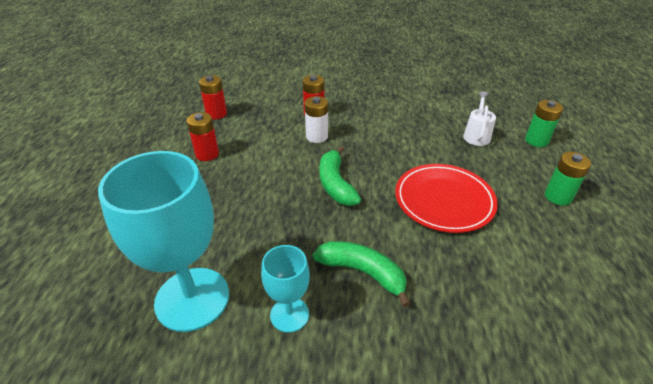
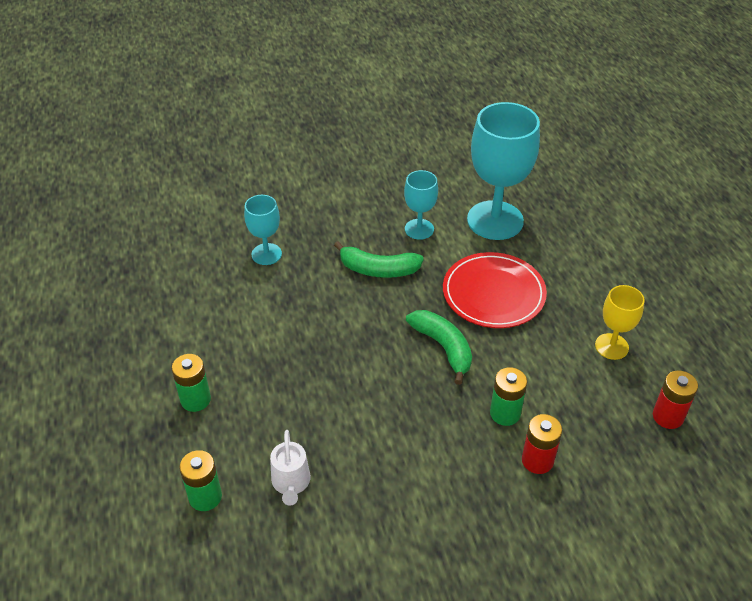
camera: 160 degrees right, 5 degrees up
red battery [187,112,219,161] -> yellow goblet [595,285,645,360]
white battery [305,96,328,143] -> green battery [490,367,527,426]
red plate [395,164,498,233] -> red plate moved to [443,252,547,328]
none -> turquoise goblet [244,195,282,265]

